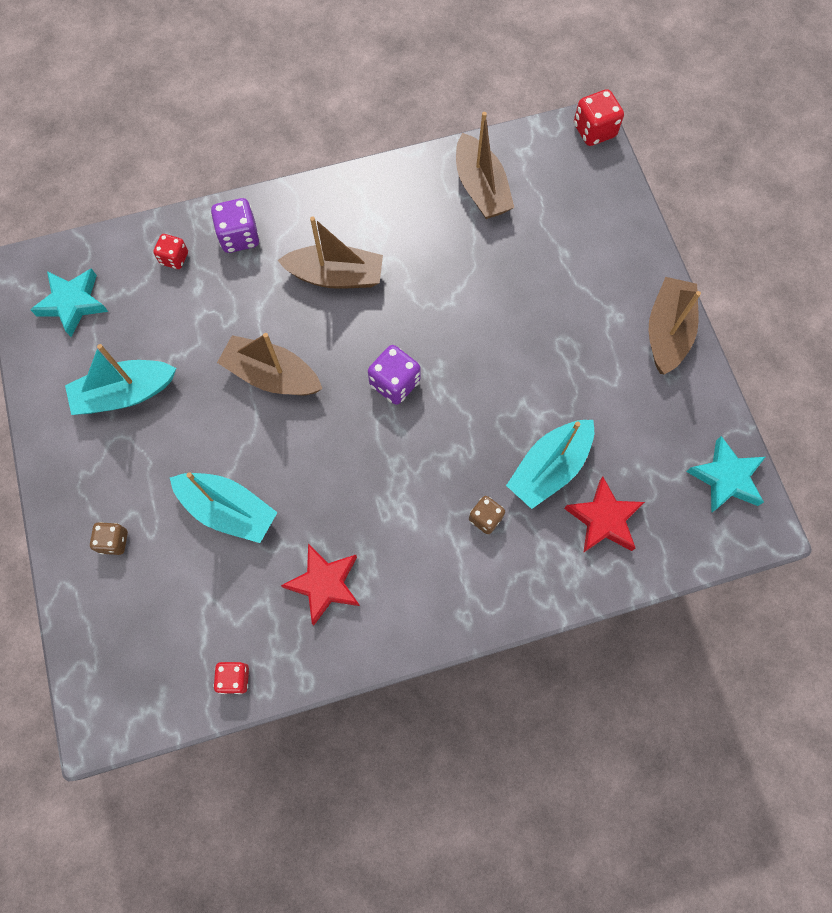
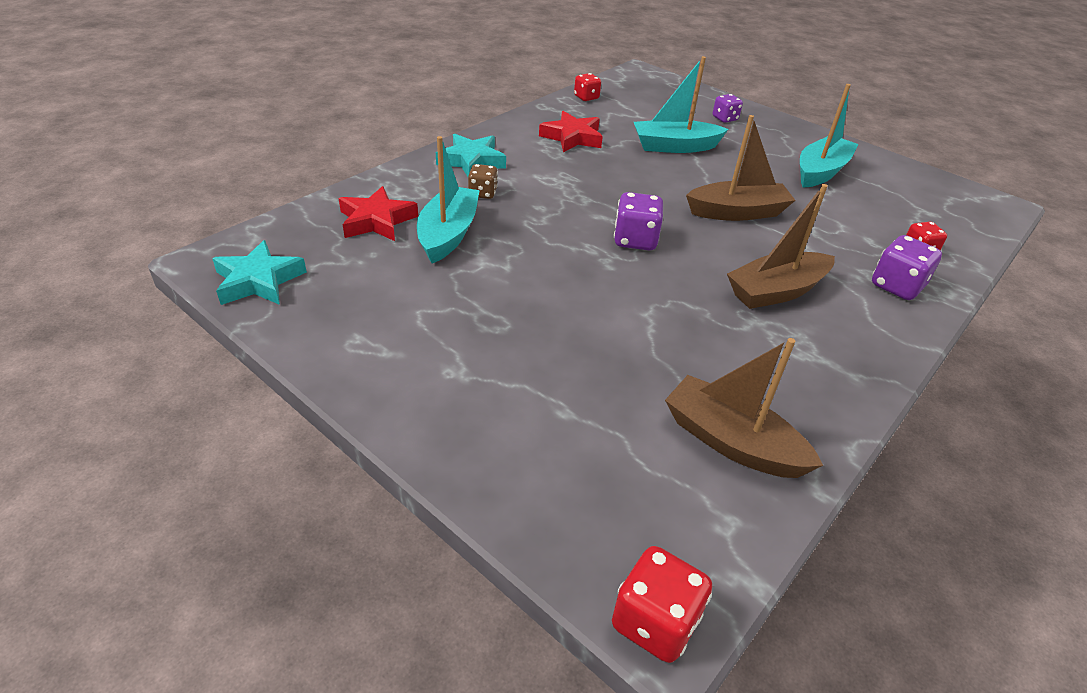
camera: 145 degrees right, 30 degrees down
turquoise star [30,268,108,337] -> turquoise star moved to [436,134,506,177]
brown dice [90,522,128,555] -> purple dice [713,94,743,123]
brown boat [649,277,701,375] -> none

